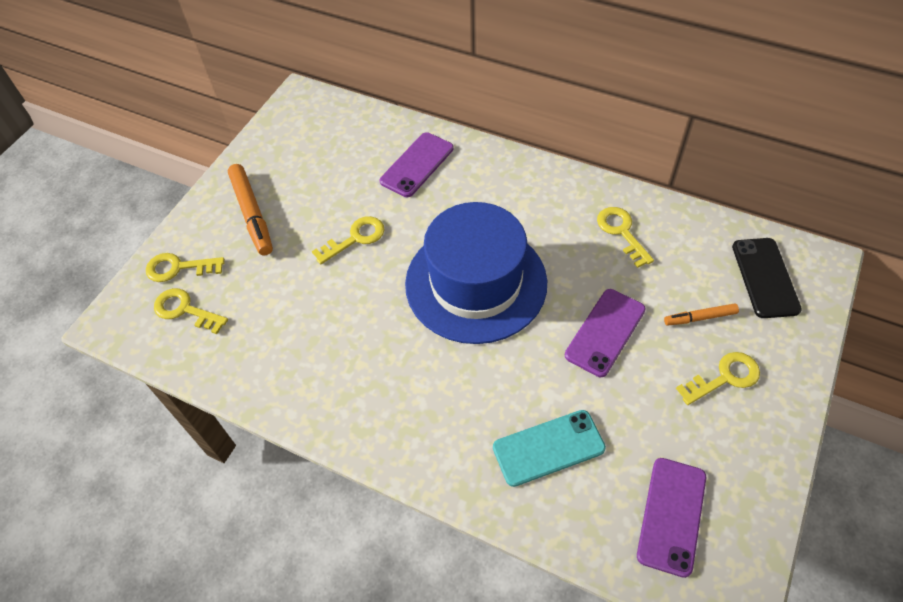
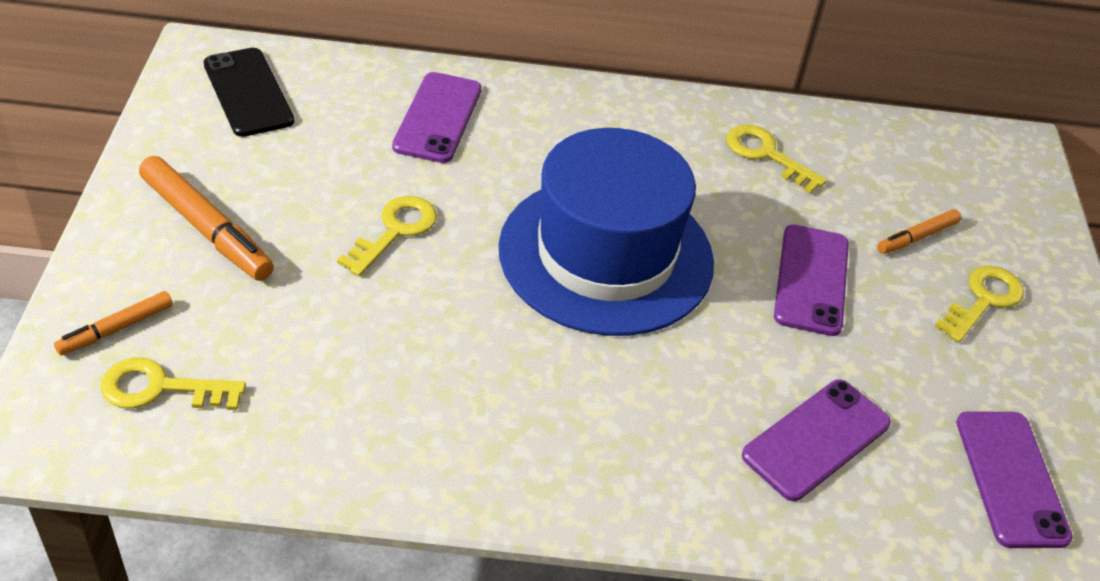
camera: 30 degrees left, 10 degrees down
yellow key [146,253,225,282] -> orange marker [54,291,173,355]
turquoise phone [493,410,606,487] -> purple phone [742,379,891,501]
black phone [732,238,802,318] -> black phone moved to [204,48,294,137]

